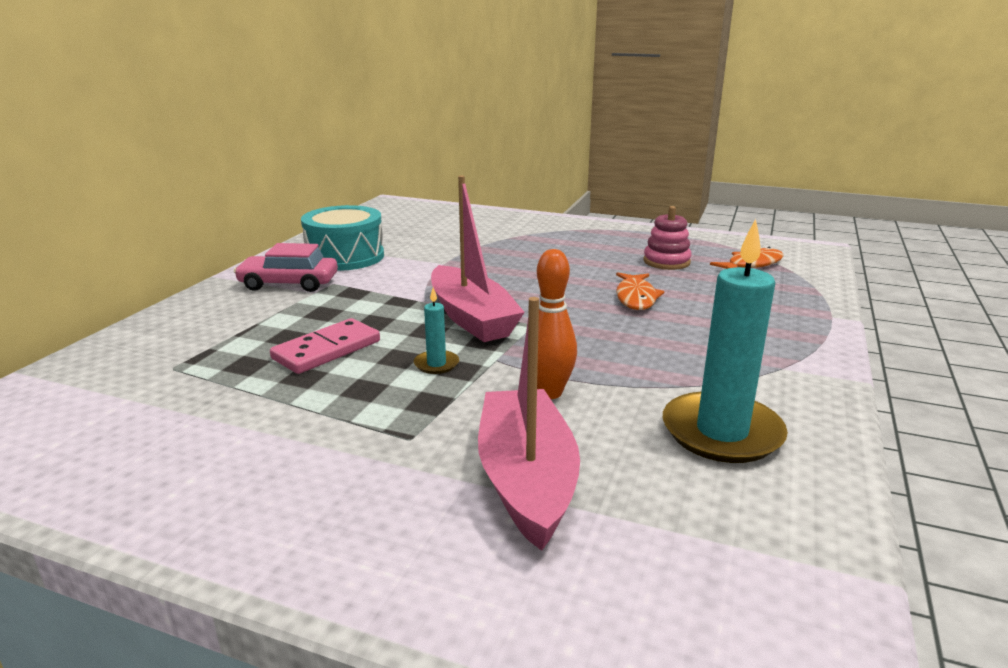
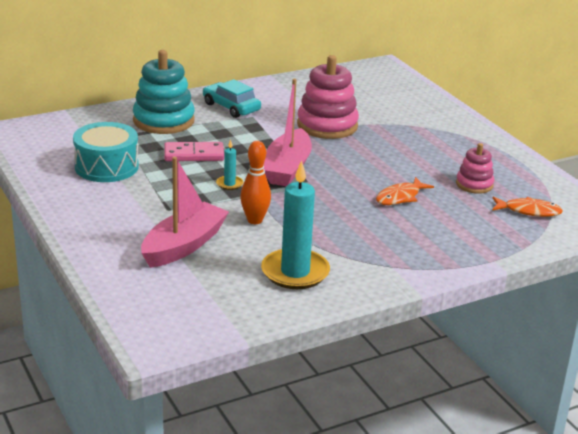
camera: 40 degrees right, 5 degrees up
pink car [234,243,338,292] -> turquoise car [203,79,261,118]
turquoise drum [301,205,384,271] -> turquoise drum moved to [73,122,139,182]
none -> turquoise stacking toy [133,50,195,134]
none -> pink stacking toy [297,55,359,139]

